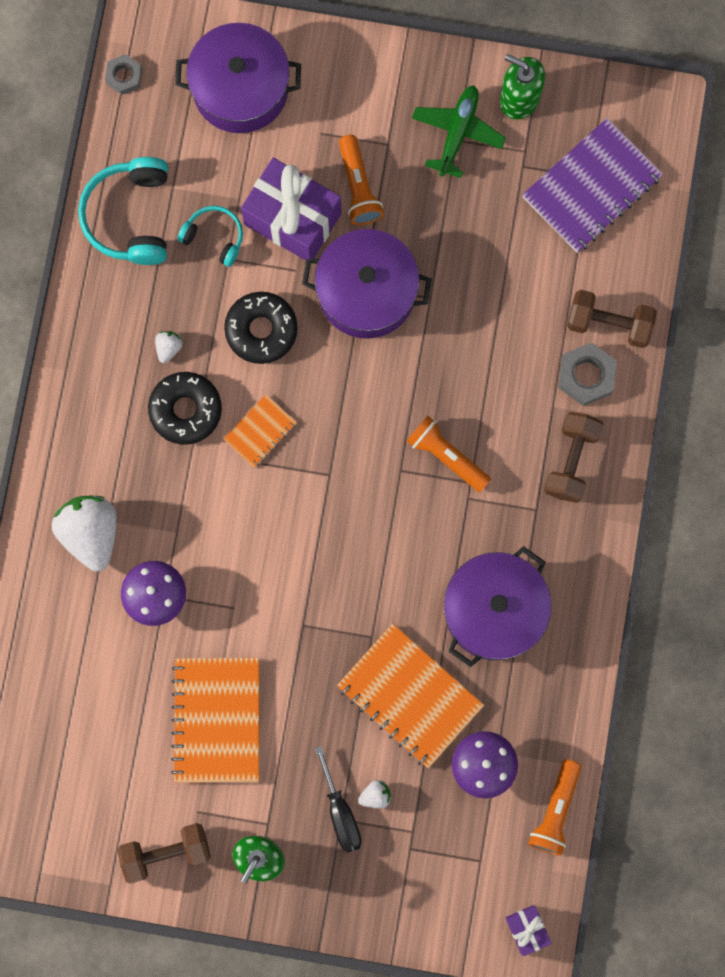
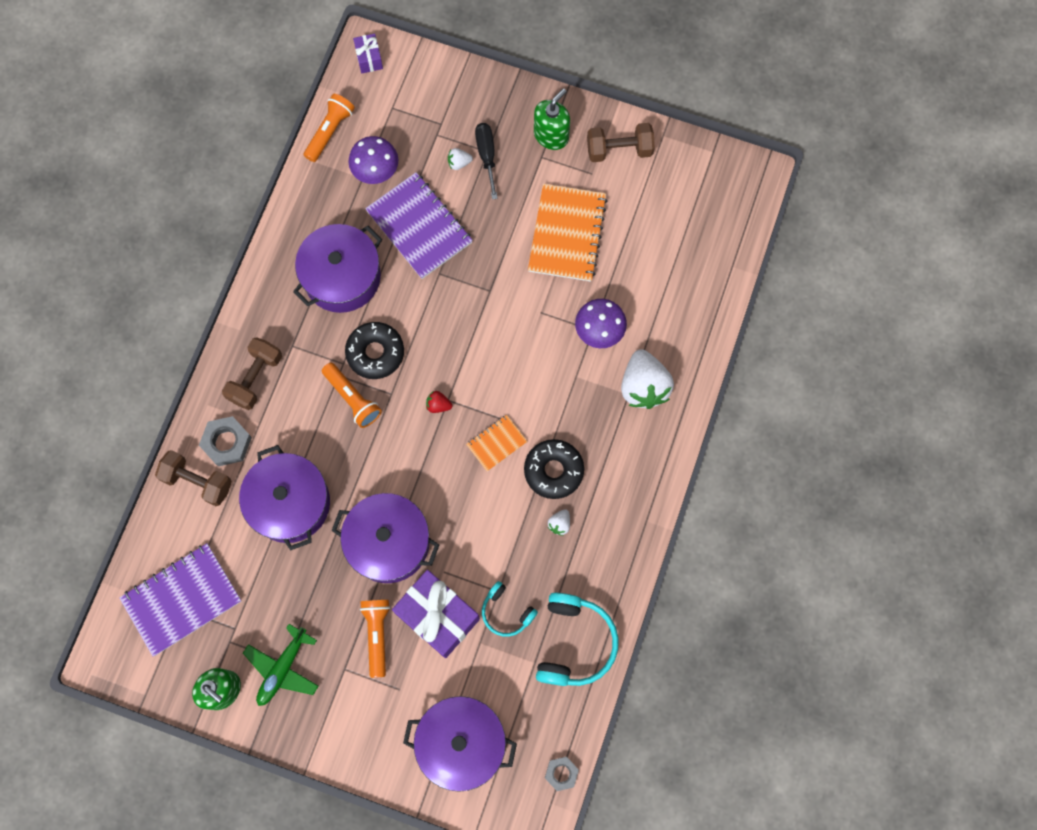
camera: 170 degrees left, 5 degrees down
black donut [224,292,298,364] -> black donut moved to [345,322,404,379]
orange notebook [337,623,484,768] -> purple notebook [365,172,473,279]
none -> purple pot [239,445,330,551]
none -> red strawberry [426,391,452,413]

